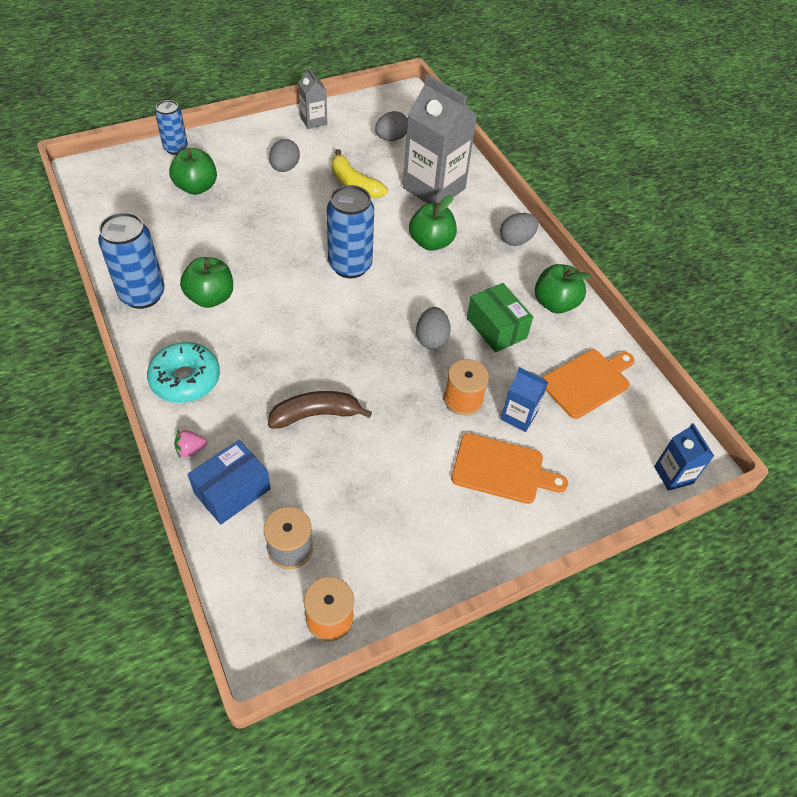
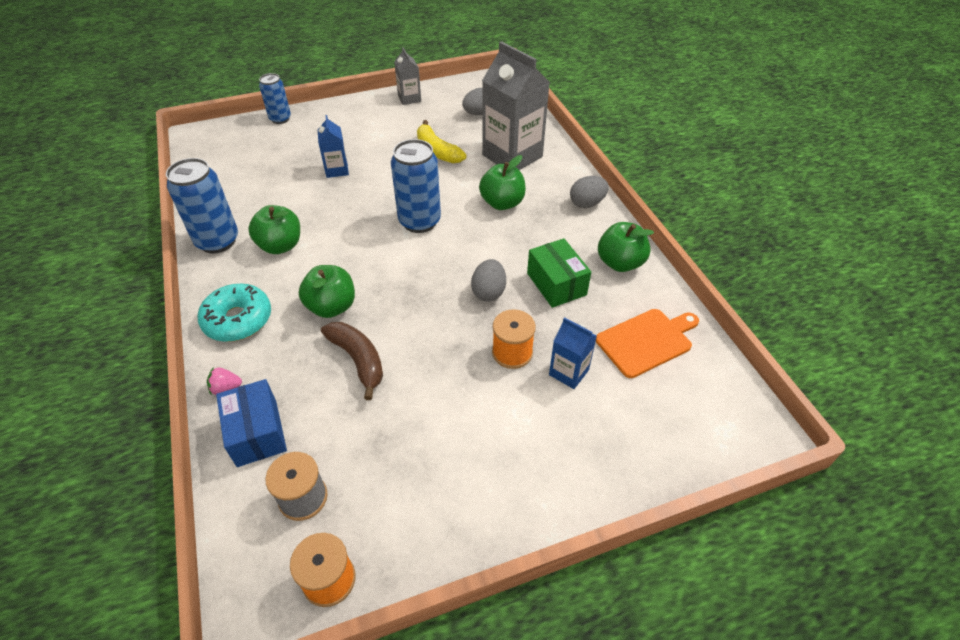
camera: 10 degrees right, 5 degrees down
green apple [169,148,217,195] -> green apple moved to [299,265,355,318]
blue box [188,440,271,525] -> blue box turned 75 degrees counterclockwise [216,379,287,467]
brown banana [268,391,372,429] -> brown banana turned 60 degrees clockwise [321,322,383,400]
grey egg [269,139,300,172] -> none
orange cutting board [451,433,568,504] -> none
blue carton [654,423,714,491] -> blue carton moved to [318,115,349,178]

